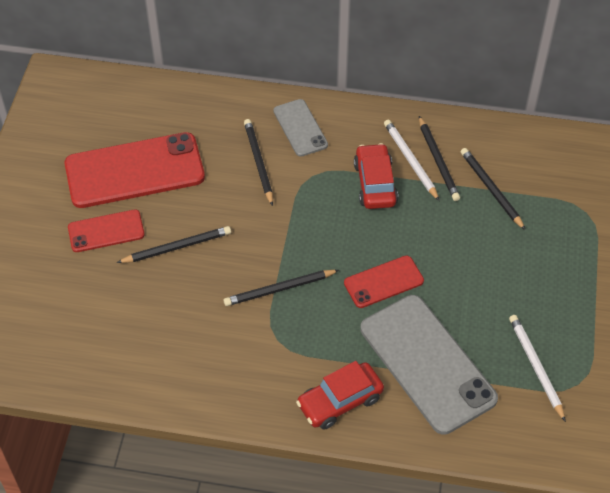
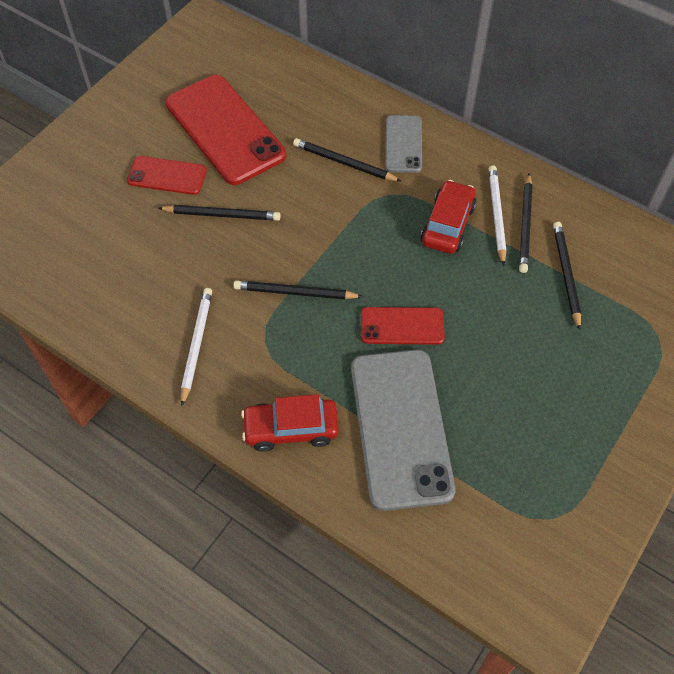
camera: 25 degrees right, 5 degrees up
red phone [65,132,205,208] -> red phone turned 45 degrees clockwise [165,75,286,185]
black pencil [244,119,273,206] -> black pencil turned 75 degrees counterclockwise [293,138,401,181]
white pencil [509,315,566,422] -> white pencil moved to [181,288,212,406]

